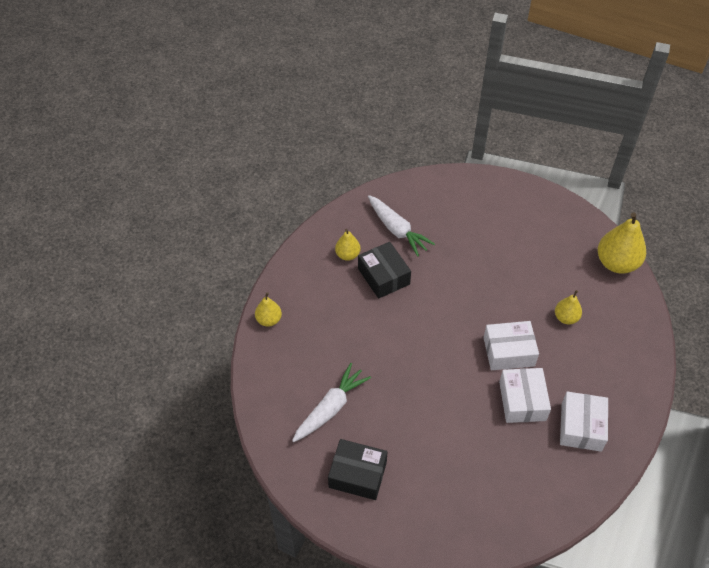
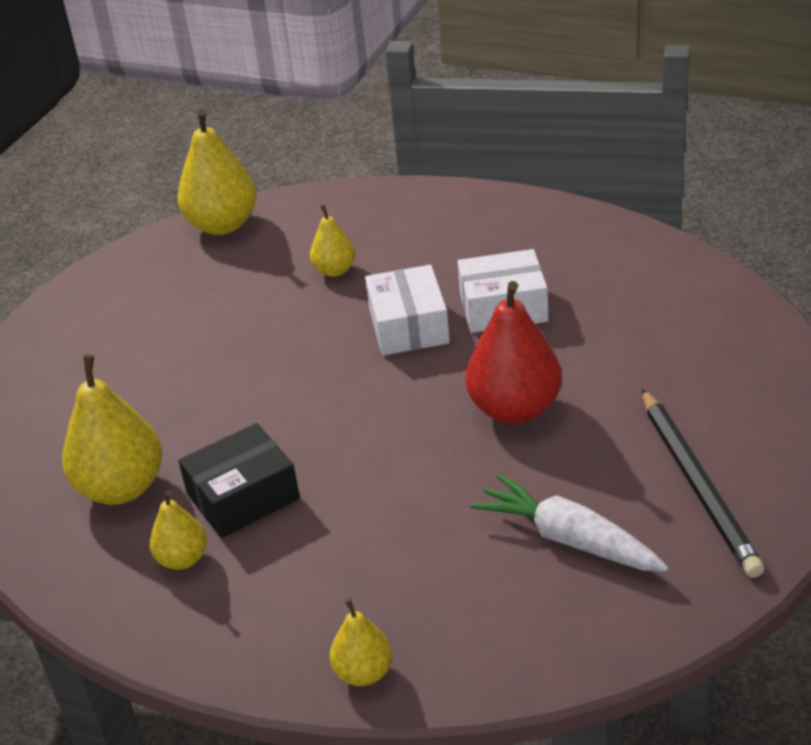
camera: 90 degrees left, 15 degrees down
black box [328,439,387,500] -> black pencil [642,389,764,578]
white carrot [368,195,435,257] -> yellow pear [62,354,163,505]
white box [560,391,608,452] -> none
none -> red pear [466,281,562,424]

